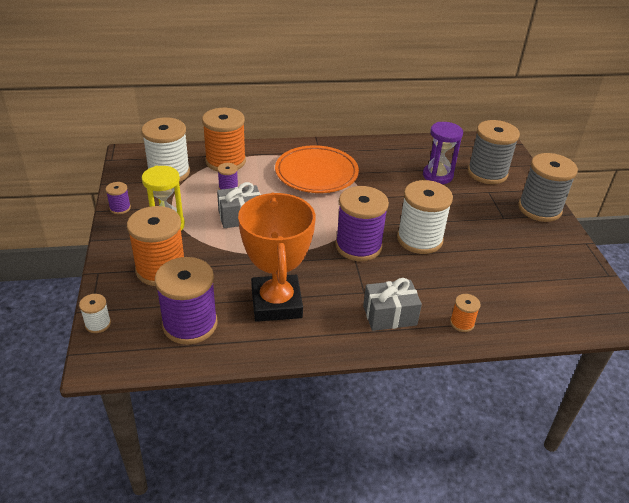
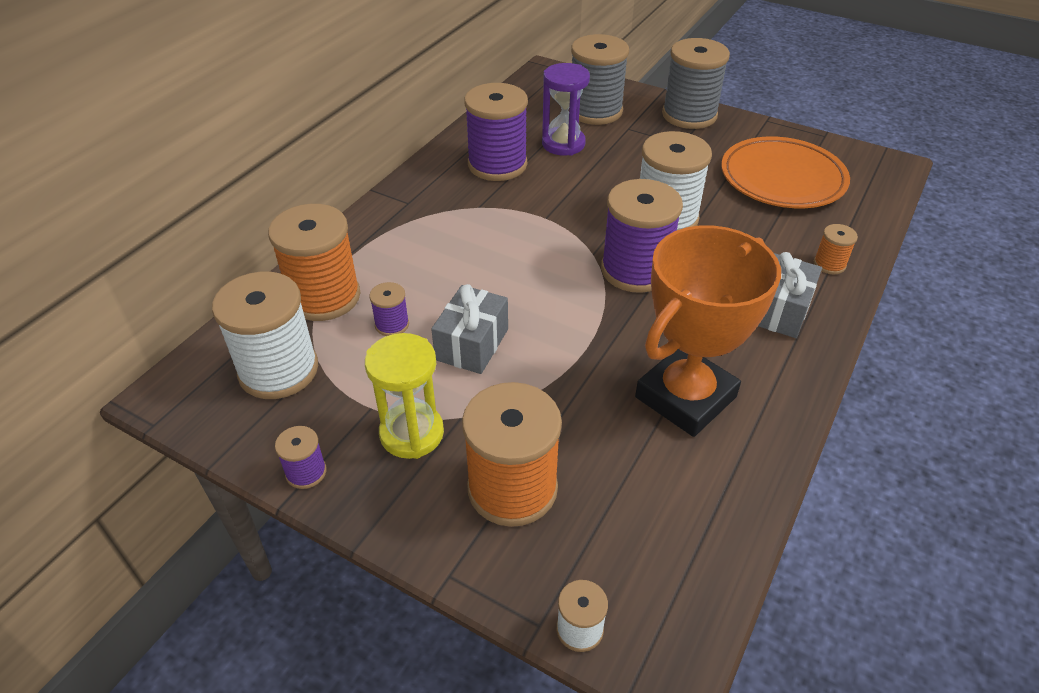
camera: 50 degrees left, 5 degrees up
purple spool [155,257,218,344] -> purple spool moved to [464,83,528,181]
orange trophy [238,193,316,322] -> orange trophy turned 75 degrees counterclockwise [635,225,781,437]
orange plate [275,145,359,193] -> orange plate moved to [721,137,850,208]

